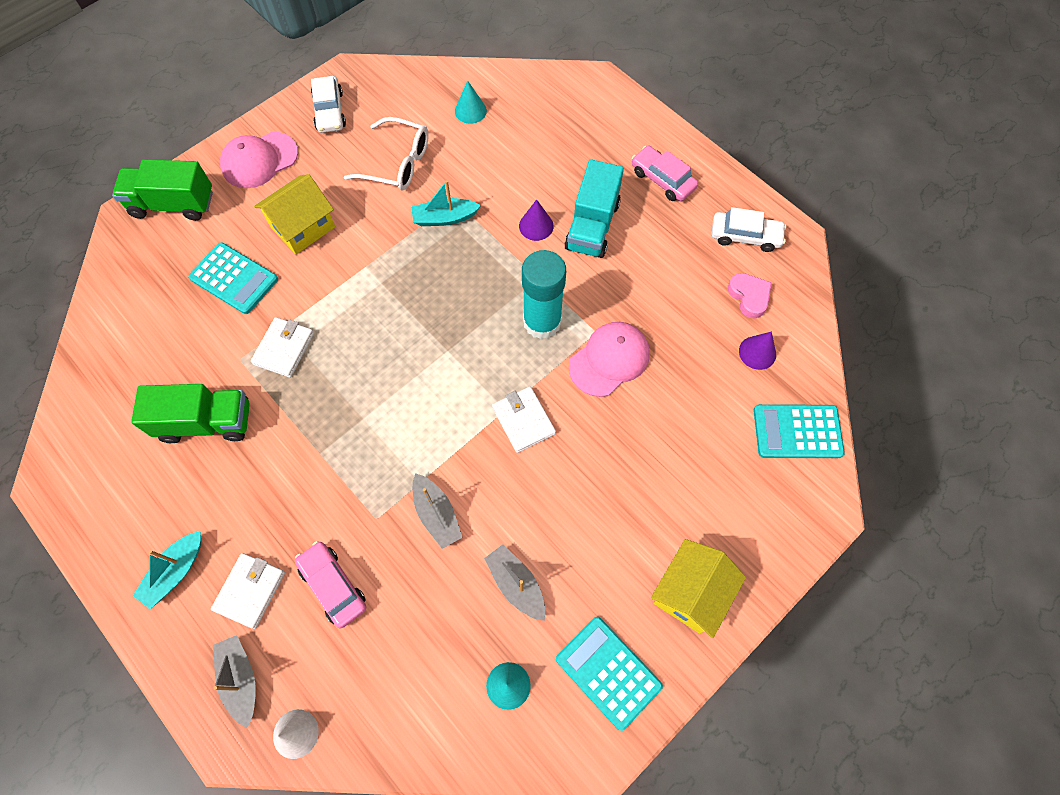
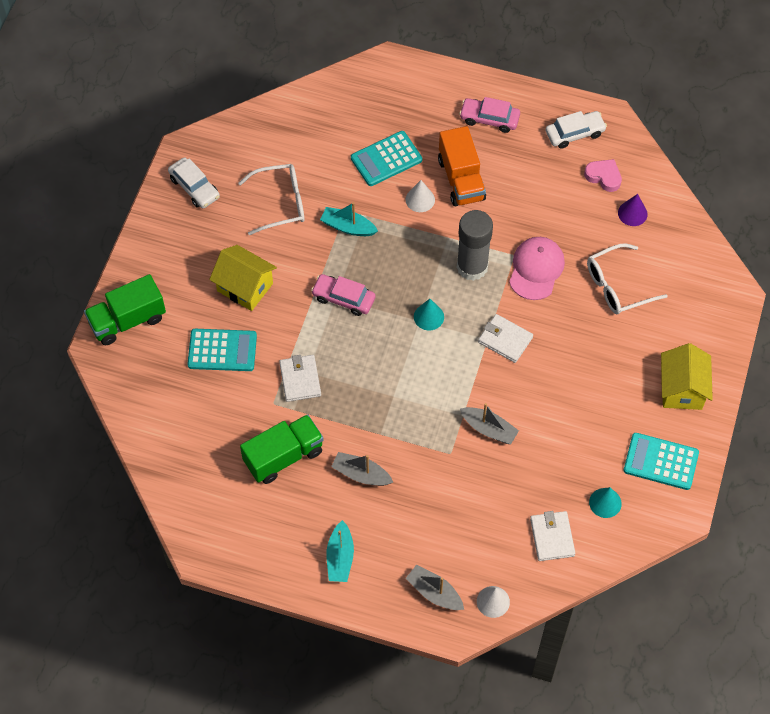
camera: 30 degrees left, 5 degrees down
white wallet [211,553,285,629] -> white wallet moved to [530,511,575,561]
pink cap [220,132,298,188] -> none
yellow house [254,174,335,254] -> yellow house turned 75 degrees counterclockwise [209,245,277,311]
pink car [295,541,366,628] -> pink car moved to [311,274,376,316]
turquoise boat [411,180,481,226] -> turquoise boat turned 60 degrees clockwise [320,202,378,236]
turquoise cone [455,80,487,124] -> turquoise cone moved to [414,299,444,331]
grey boat [484,545,545,621] -> grey boat moved to [331,452,393,486]
purple cone [519,199,554,241] -> white cone [406,180,435,212]
turquoise glue stick [522,250,566,339] -> grey glue stick [457,210,493,281]
turquoise truck [564,159,624,258] -> orange truck [438,126,486,206]
turquoise calculator [753,404,845,458] -> turquoise calculator moved to [351,131,423,186]
none -> white glasses [587,243,667,314]

